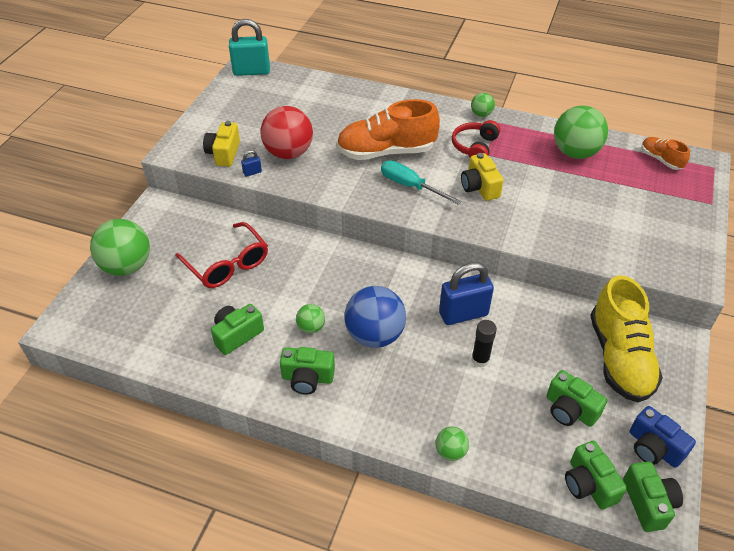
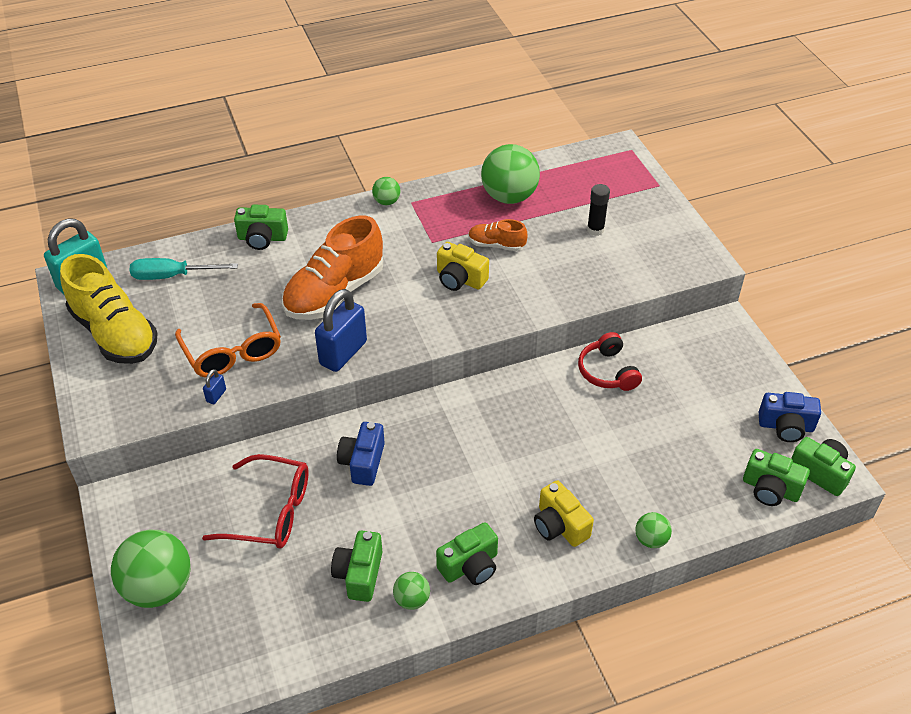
camera: 40 degrees left, 0 degrees up
yellow camera [203,121,240,167] -> yellow camera moved to [534,480,594,547]
red ball [261,106,313,159] -> orange glasses [175,303,281,378]
green ball [296,304,325,333] -> green ball moved to [393,572,430,610]
blue ball [344,286,406,348] -> none
turquoise screwdriver [381,160,461,205] -> turquoise screwdriver moved to [130,258,238,280]
blue padlock [439,262,494,325] -> blue padlock moved to [315,289,367,372]
red headphones [452,120,500,157] -> red headphones moved to [578,332,642,391]
black glue stick [471,320,497,367] -> black glue stick moved to [587,184,610,236]
green camera [546,370,607,427] -> green camera moved to [234,205,288,250]
yellow shoe [590,275,663,402] -> yellow shoe moved to [60,254,158,364]
orange shoe [642,137,690,170] -> orange shoe moved to [468,219,527,251]
none -> blue camera [337,422,385,486]

